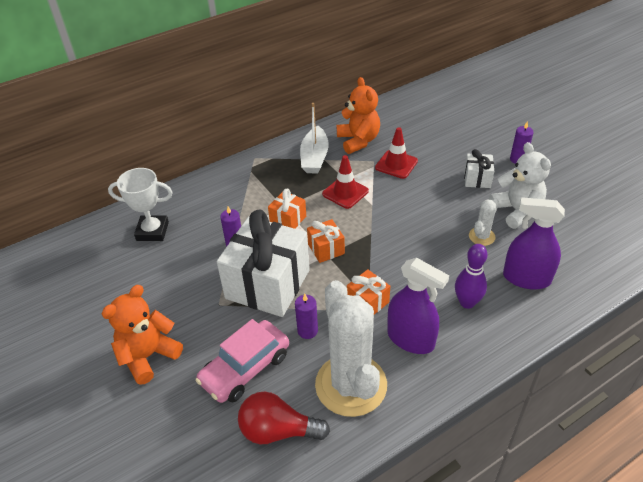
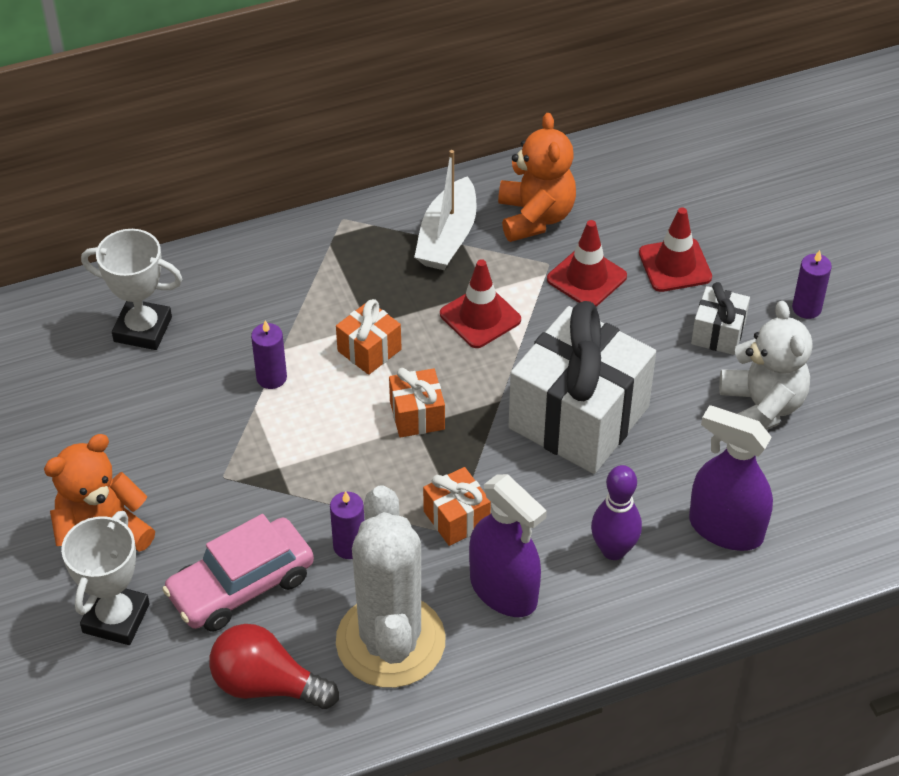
camera: 10 degrees right, 5 degrees up
white gift [217,209,310,317] -> white gift moved to [509,301,656,474]
white cactus [469,198,499,246] -> none
none -> white trophy [61,511,150,645]
none -> red traffic cone [639,207,712,292]

